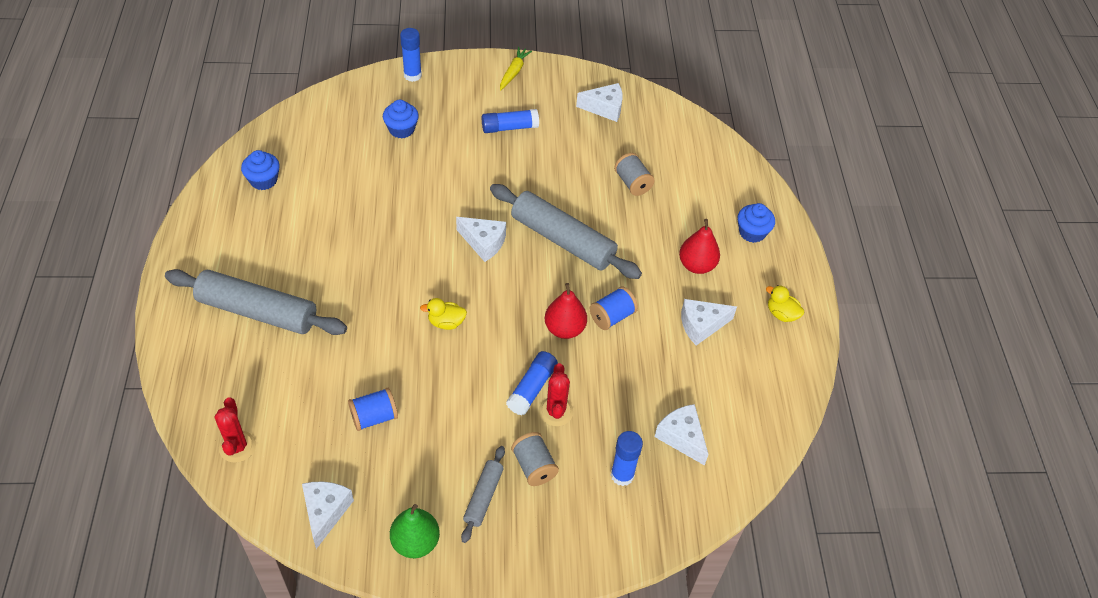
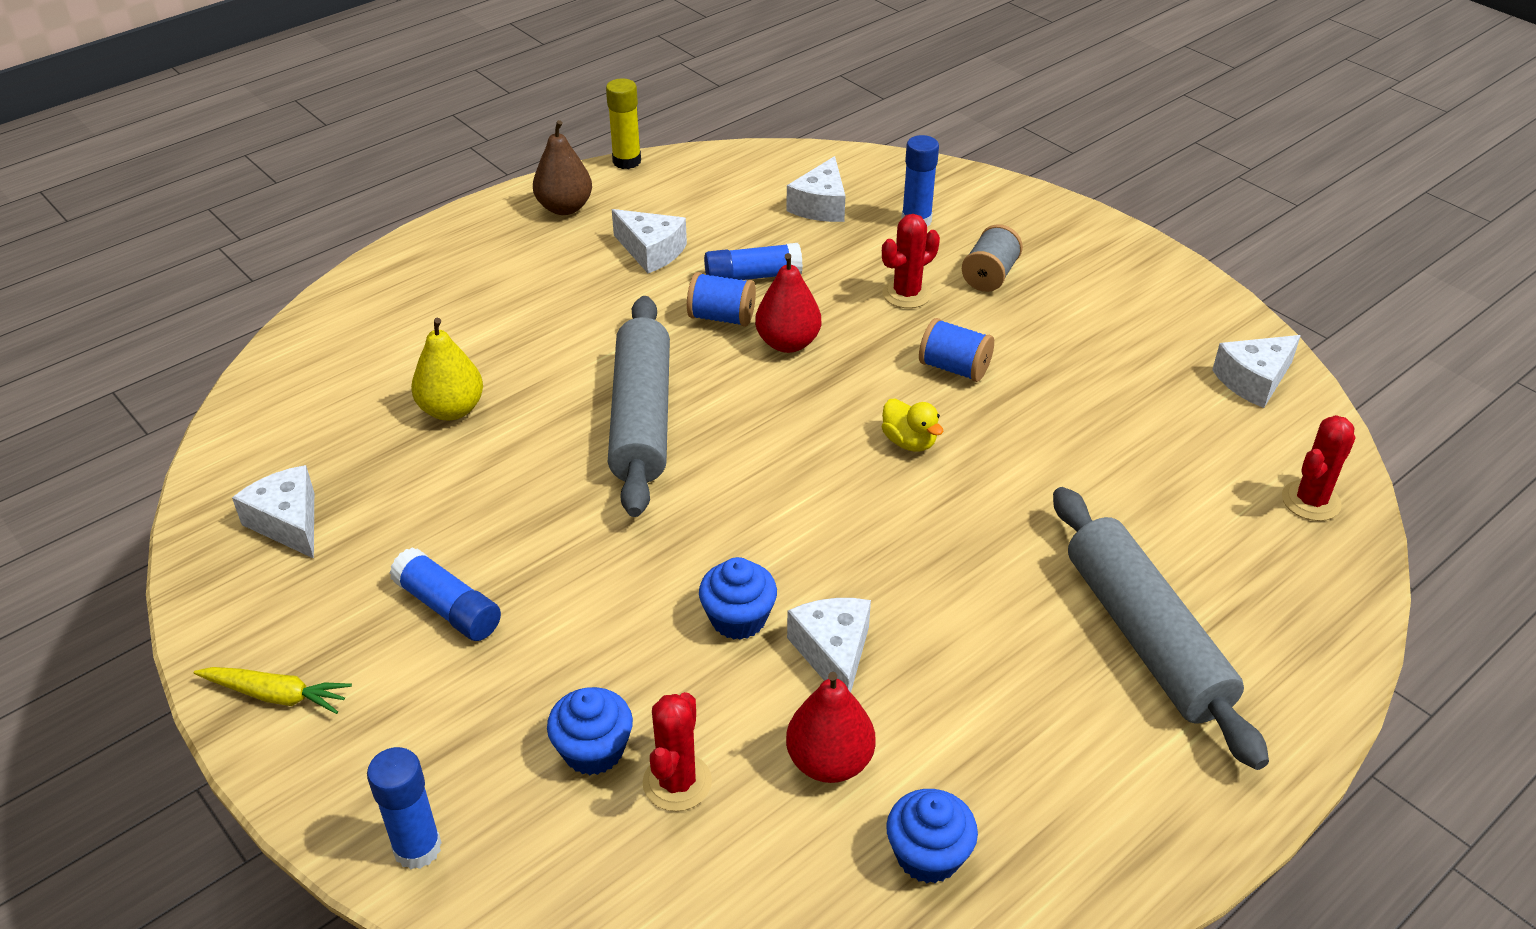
camera: 125 degrees left, 10 degrees down
blue spool [348,388,398,431] -> blue spool moved to [919,318,994,382]
green pear [390,504,440,558] -> none
white cheese [456,217,506,262] -> white cheese moved to [787,598,871,692]
grey rolling pin [461,446,505,543] -> none
yellow carrot [500,47,532,91] -> yellow carrot turned 150 degrees counterclockwise [194,667,352,714]
blue glue stick [506,351,558,415] -> blue glue stick moved to [704,243,803,280]
grey spool [614,153,655,196] -> yellow pear [411,318,483,420]
red pear [679,219,720,274] -> red pear moved to [786,672,876,783]
blue cupcake [738,203,775,243] -> blue cupcake moved to [699,557,777,640]
yellow duck [766,285,804,322] -> brown pear [533,120,592,215]
none -> yellow glue stick [606,78,641,169]
none -> red cactus [643,692,712,811]

